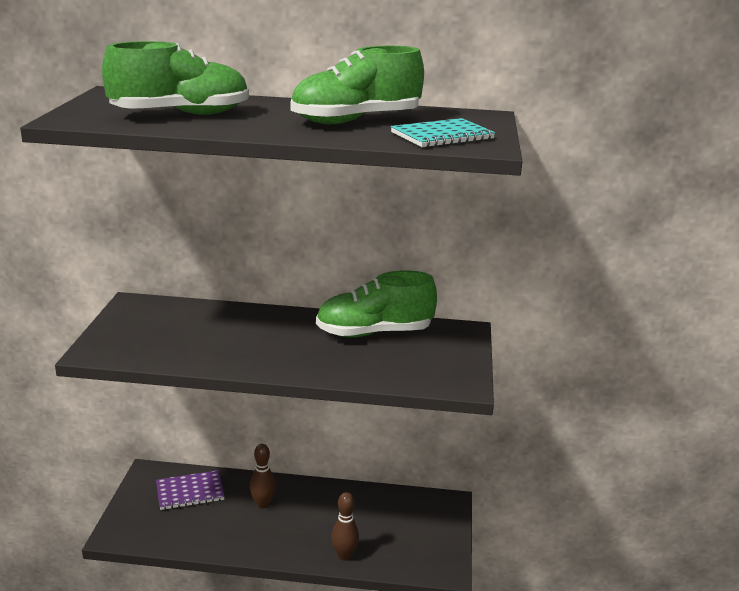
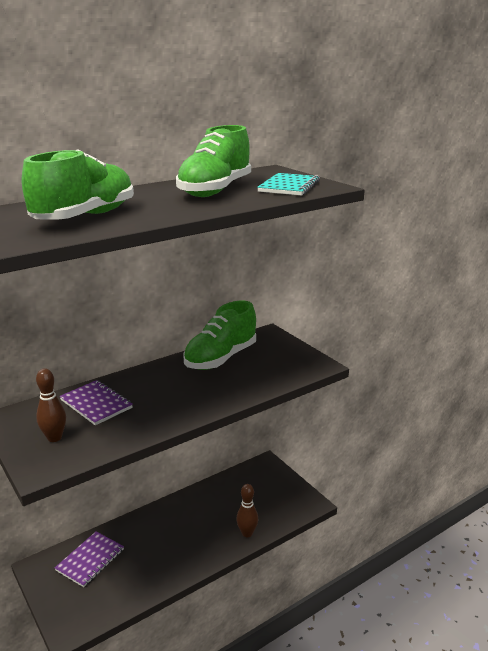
camera: 40 degrees left, 0 degrees up
brown bowling pin [250,444,276,508] -> brown bowling pin moved to [36,368,66,442]
none -> purple notebook [60,380,133,425]

